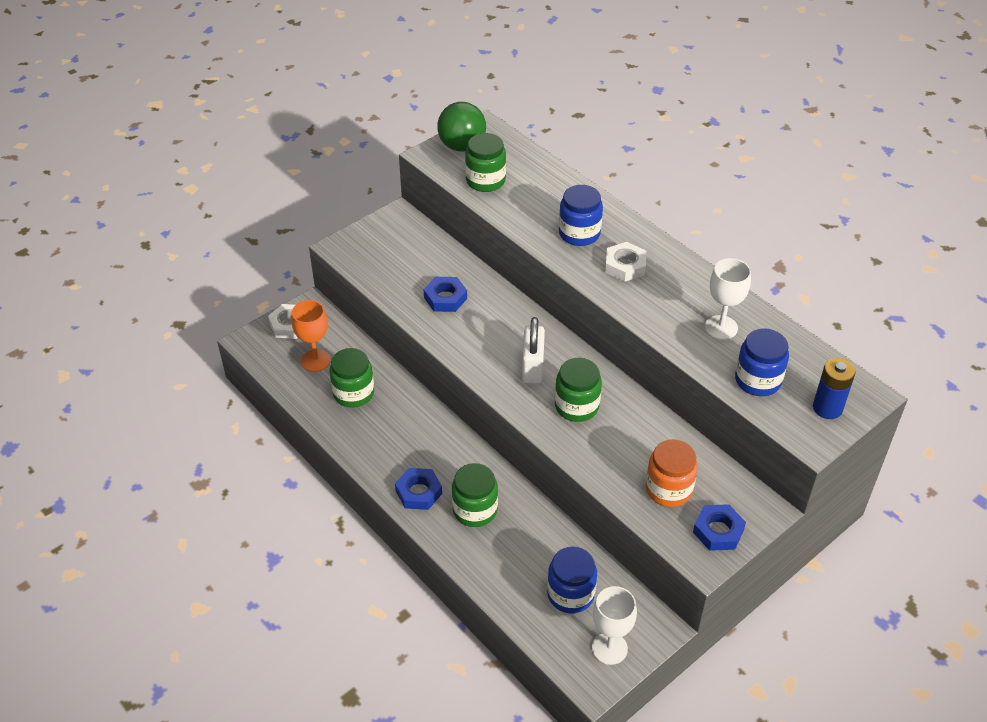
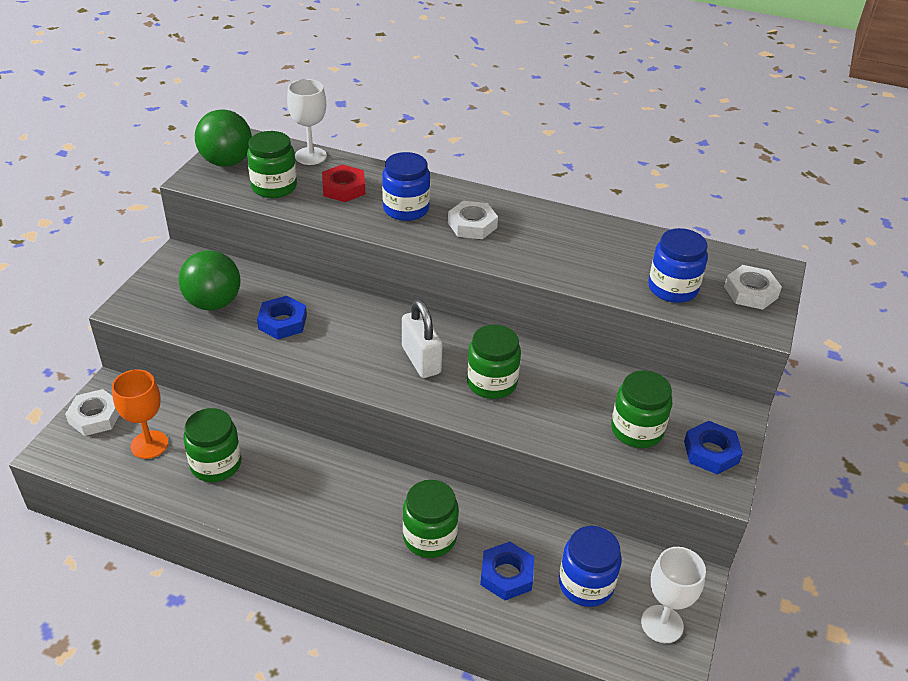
camera: 30 degrees left, 5 degrees down
blue nut [395,468,442,510] -> blue nut moved to [480,542,534,600]
orange jar [646,439,698,507] -> green jar [611,371,672,448]
white goblet [705,258,751,340] -> white goblet moved to [287,79,327,165]
blue battery [813,358,855,419] -> white nut [724,265,782,310]
none -> green ball [178,250,240,310]
none -> red nut [322,165,365,202]

